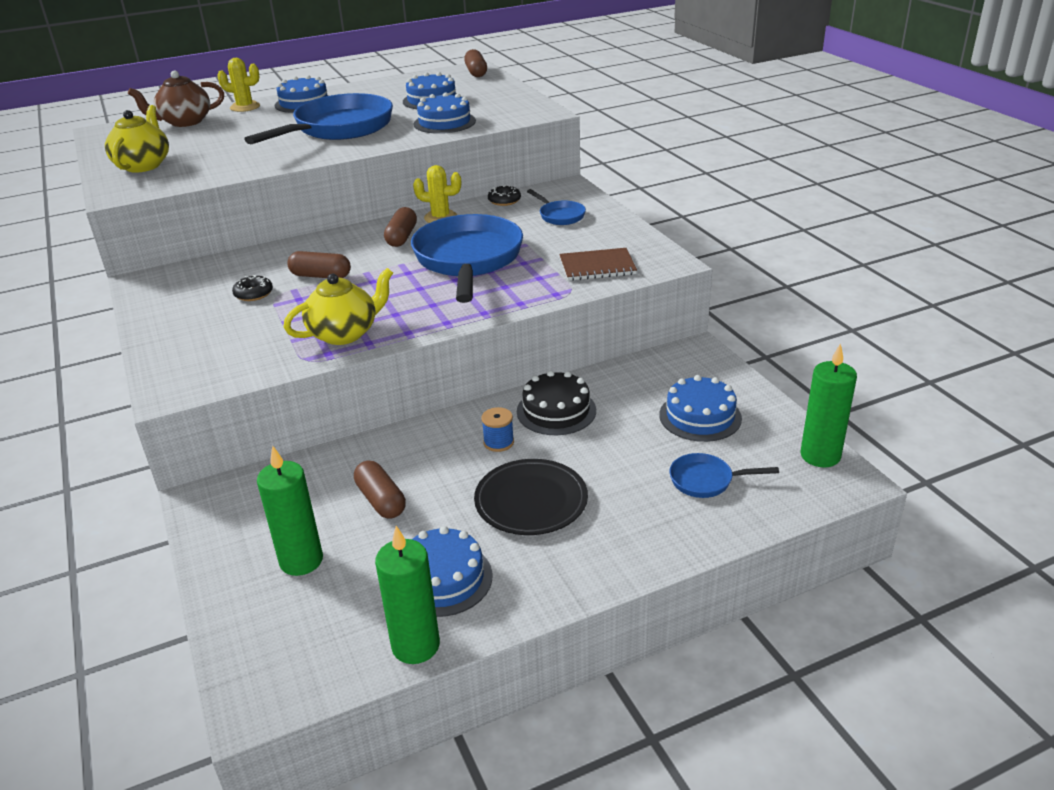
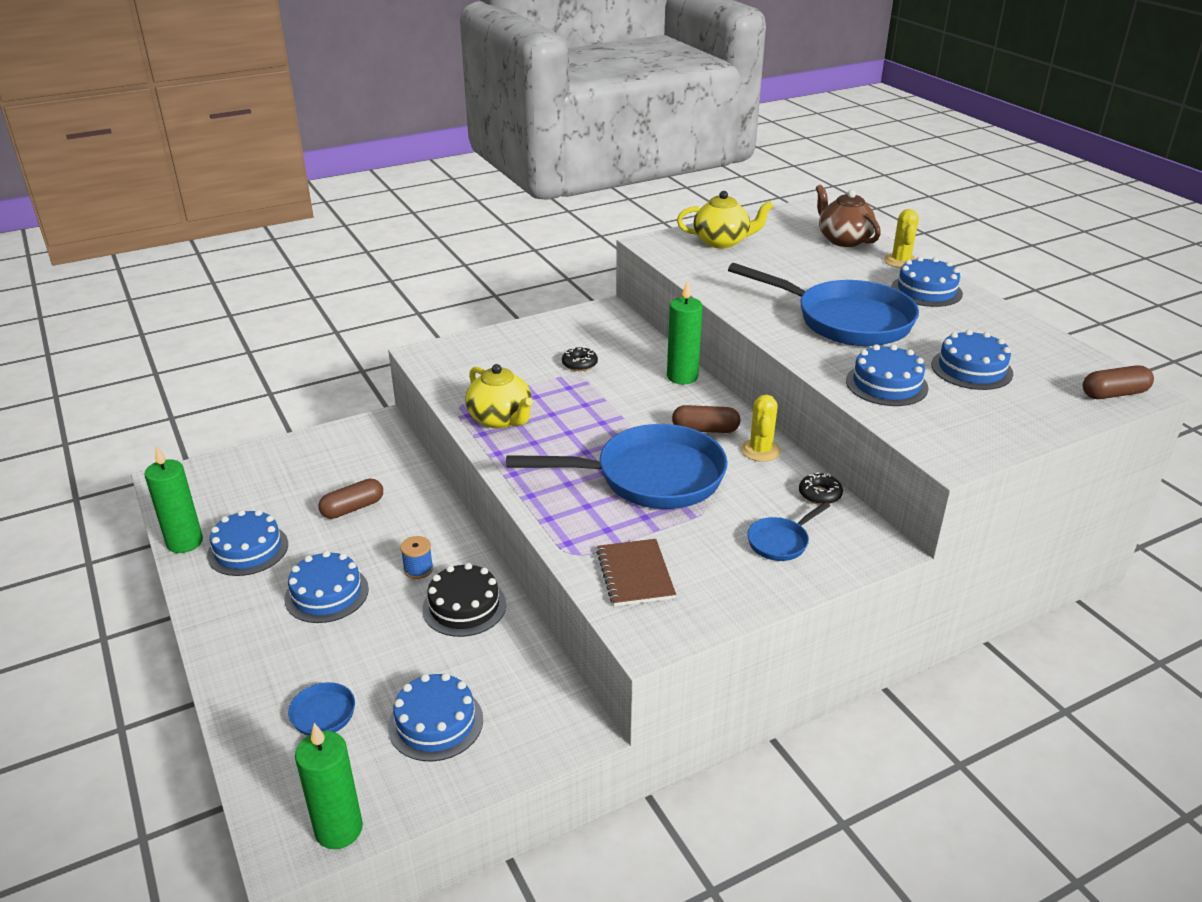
camera: 85 degrees right, 0 degrees up
green candle [257,446,323,576] -> green candle moved to [667,280,703,384]
brown capsule [287,251,351,278] -> none
black plate [474,459,588,535] -> blue cake [284,551,369,623]

